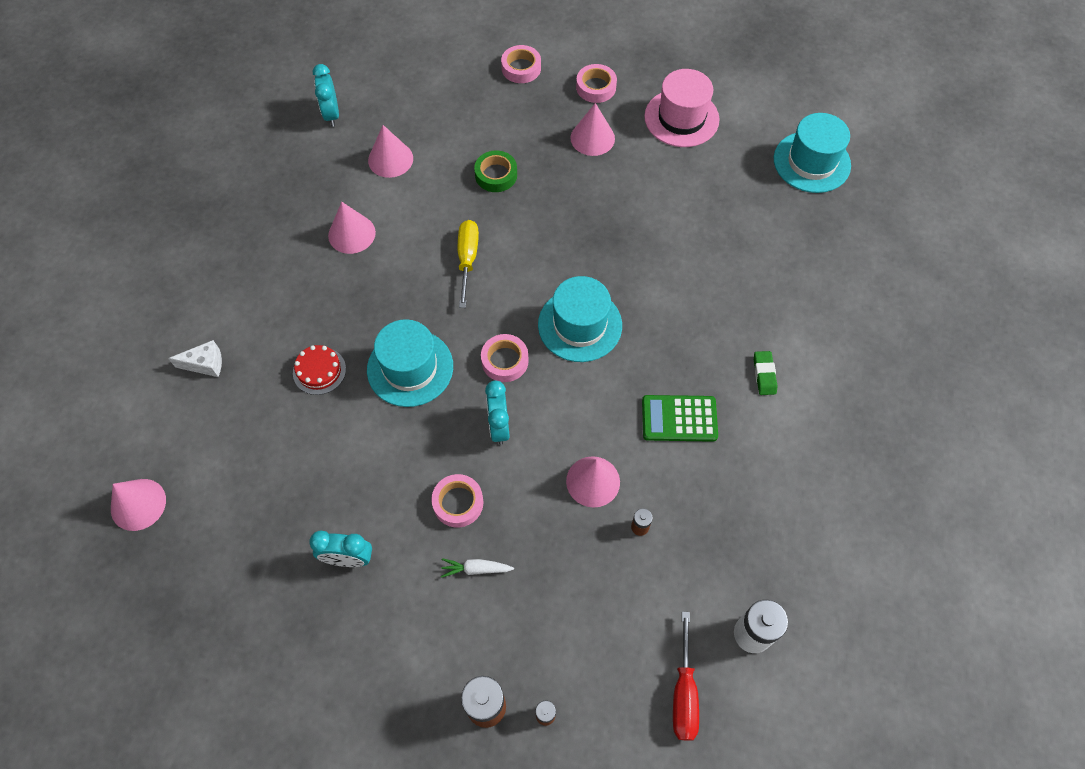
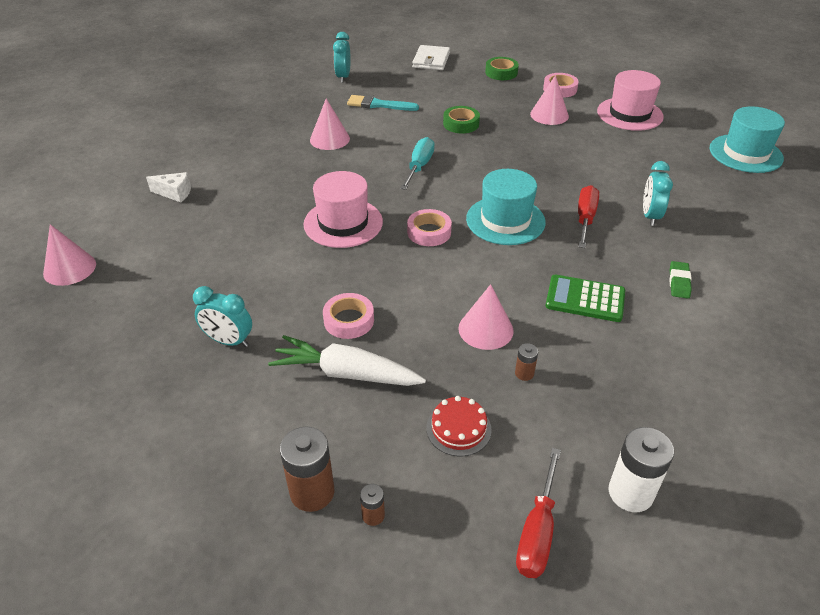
camera: 15 degrees right, 20 degrees down
red cake [293,345,346,395] -> red cake moved to [426,396,492,456]
turquoise hat [367,319,453,407] -> pink hat [303,171,383,248]
pink cone [368,125,413,178] -> turquoise brush [347,95,419,111]
white carrot [441,558,514,578] -> white carrot [268,335,426,386], size x2.07
yellow screwdriver [458,220,479,308] -> turquoise screwdriver [400,137,435,190]
turquoise clock [485,381,510,445] -> turquoise clock moved to [643,161,673,226]
pink tape [501,45,541,83] -> green tape [485,57,519,80]
none -> white wallet [412,45,450,70]
none -> red screwdriver [578,185,599,248]

